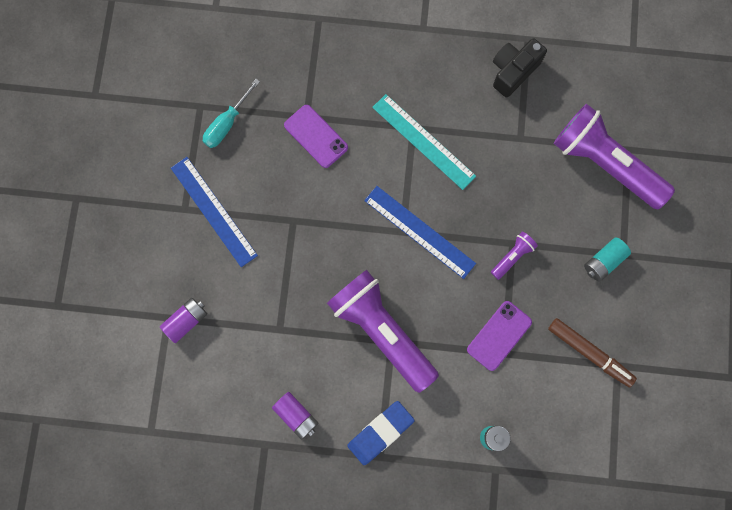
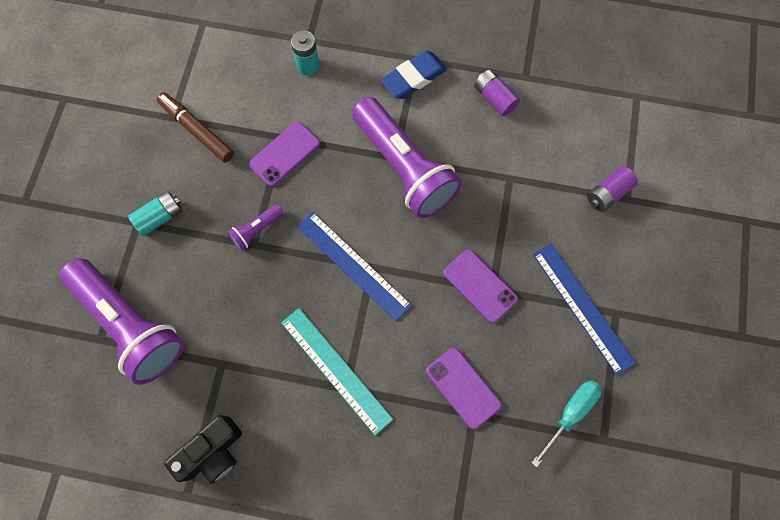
camera: 175 degrees left, 5 degrees down
none -> purple phone [443,249,518,323]

